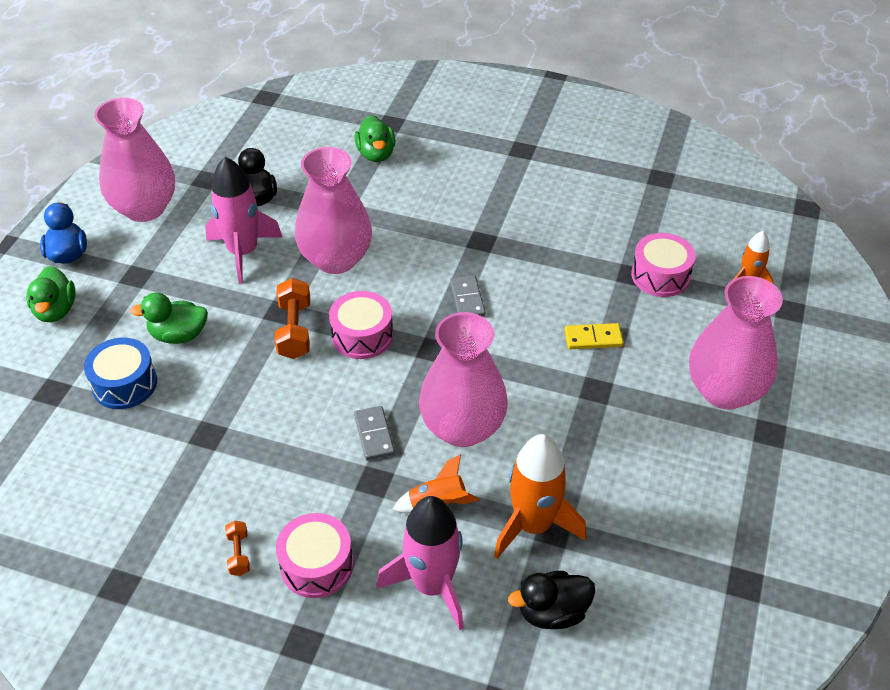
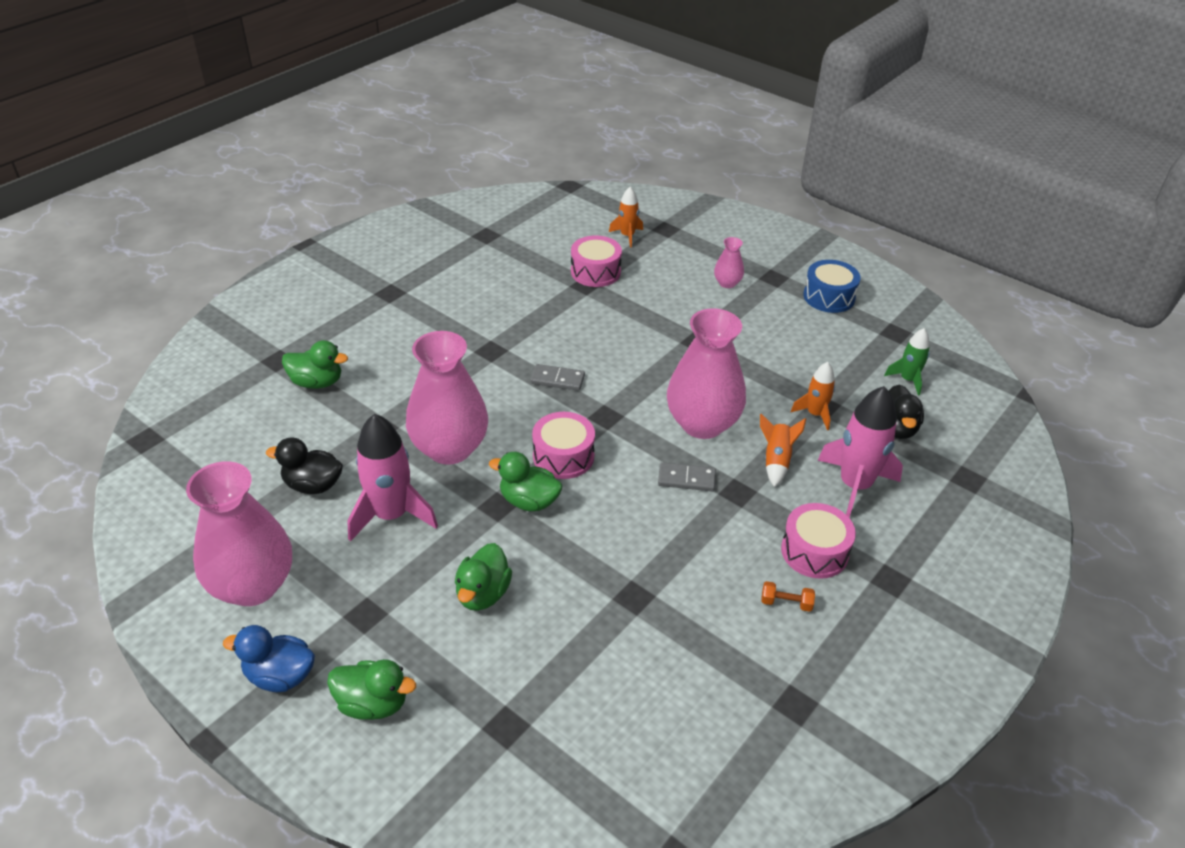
camera: 70 degrees left, 5 degrees down
blue drum [84,338,157,409] -> blue drum moved to [803,260,861,313]
orange dumbbell [275,278,310,359] -> green duck [489,452,563,511]
orange rocket [494,434,586,559] -> orange rocket [791,362,835,430], size x0.55
yellow domino [565,323,624,349] -> none
pink vase [689,276,783,410] -> pink vase [714,237,744,288], size x0.45
none -> green rocket [884,328,930,395]

